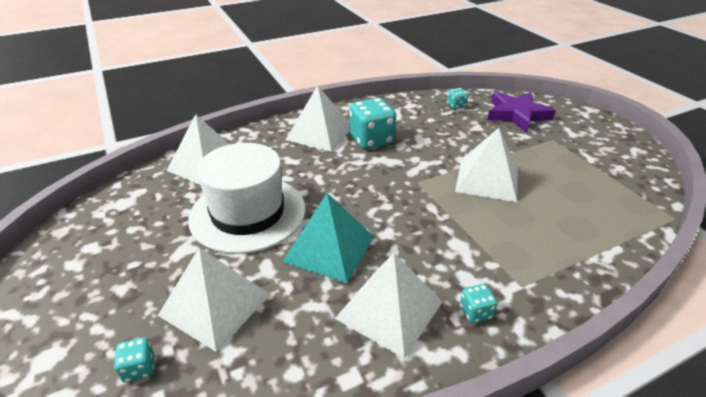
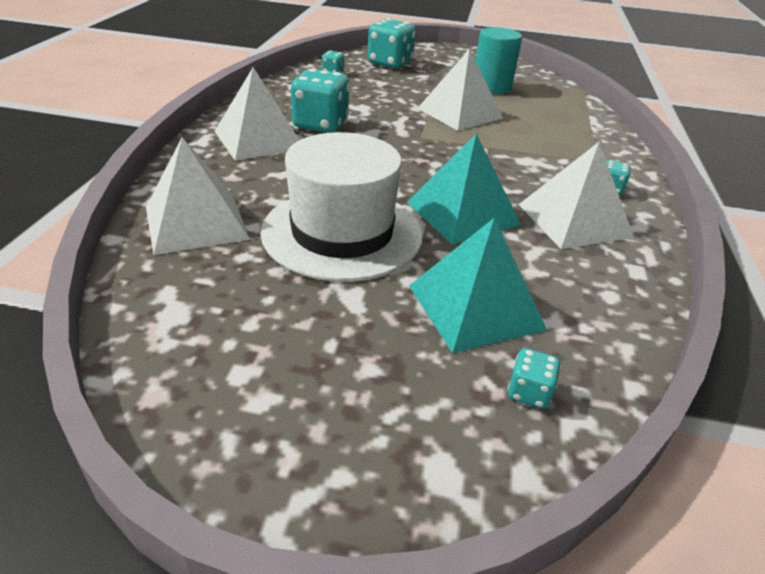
camera: 55 degrees left, 0 degrees up
white pyramid [158,248,270,352] -> turquoise pyramid [409,217,547,353]
purple star [487,92,556,132] -> turquoise dice [368,18,416,69]
none -> turquoise cylinder [476,27,522,94]

